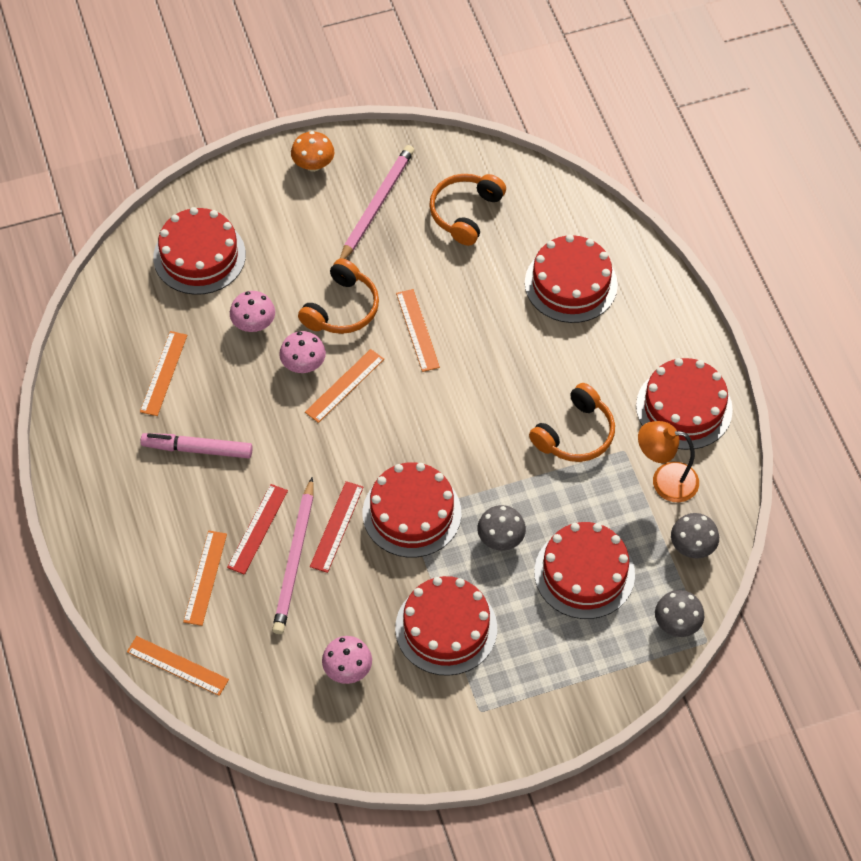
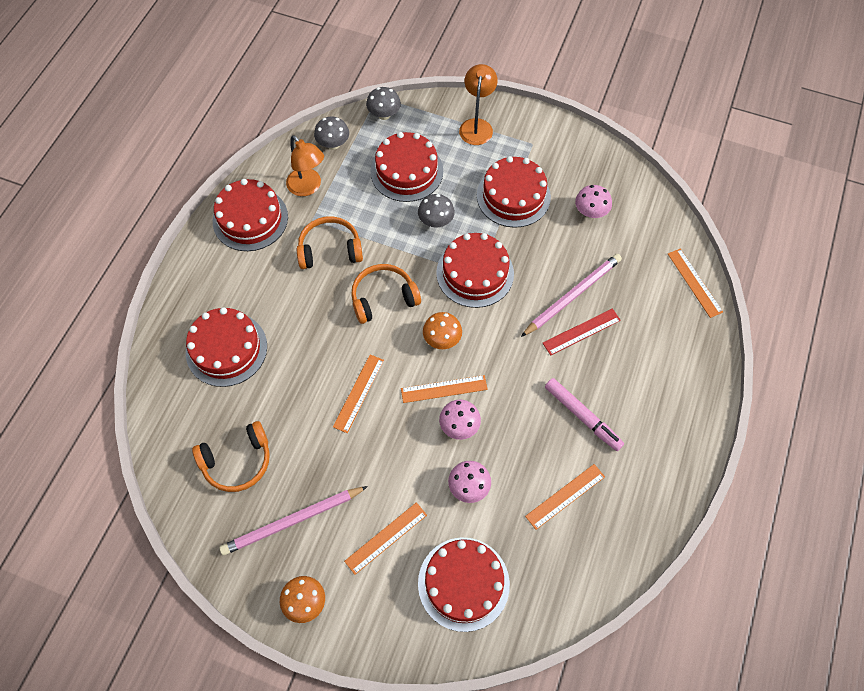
camera: 140 degrees left, 5 degrees up
orange ruler [183,530,227,626] -> orange ruler moved to [344,502,427,575]
orange headphones [298,258,379,334] -> orange headphones moved to [351,264,421,324]
red ruler [310,481,363,573] -> none
none -> orange mushroom [423,312,462,349]
none -> orange lamp [459,64,498,145]

